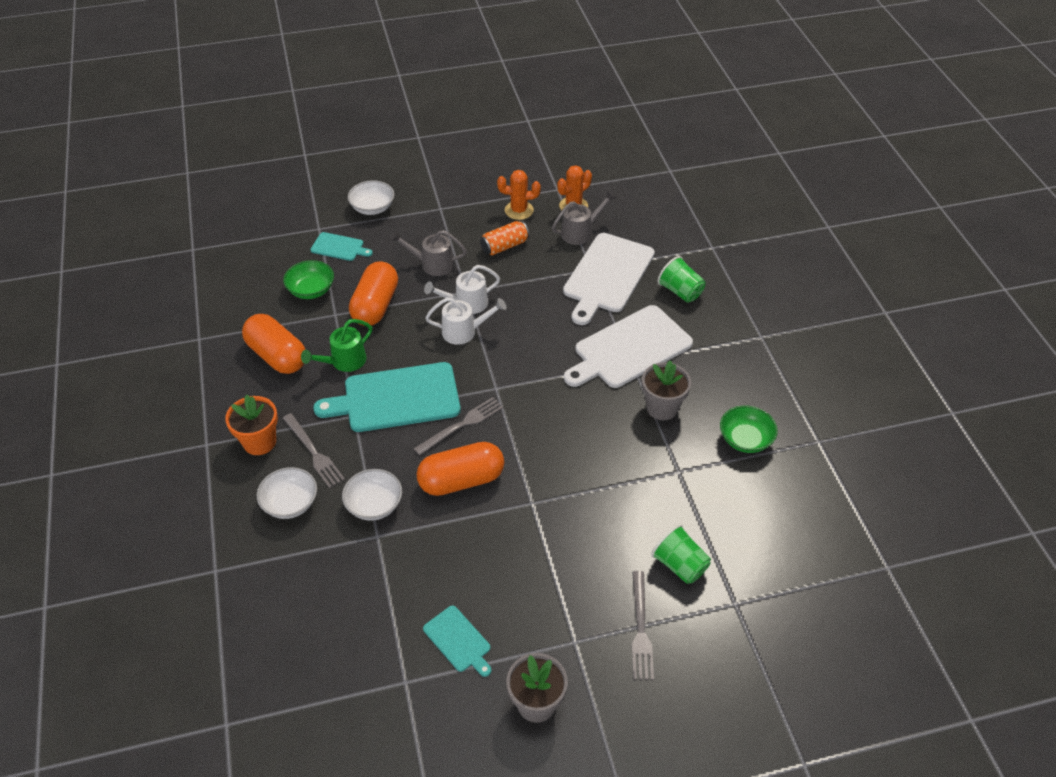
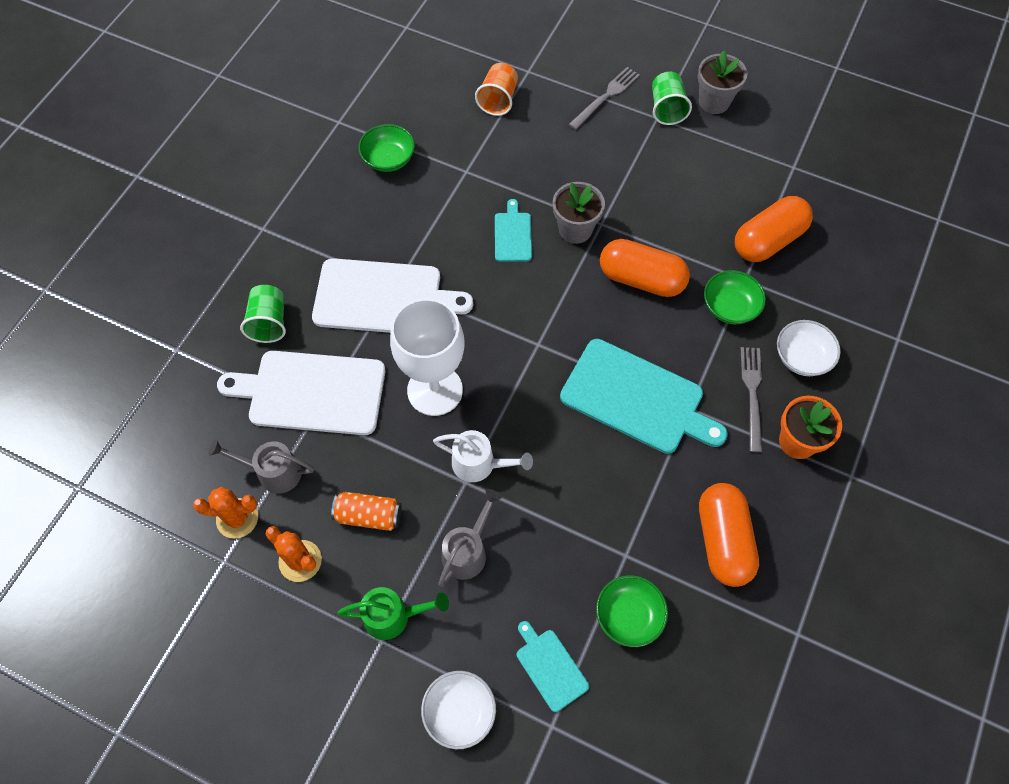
camera: 140 degrees left, 15 degrees up
green watering can [301,319,372,372] -> green watering can moved to [338,587,449,640]
white bowl [342,469,402,521] -> green bowl [704,270,766,324]
orange capsule [349,261,398,326] -> orange capsule moved to [735,196,813,262]
grey watering can [390,230,467,276] -> grey watering can turned 105 degrees counterclockwise [438,489,502,587]
grey fork [414,397,503,455] -> none
turquoise cutting board [423,605,491,677] -> turquoise cutting board moved to [495,199,532,262]
white watering can [425,297,507,345] -> none
white cutting board [563,233,655,325] -> white cutting board turned 150 degrees counterclockwise [217,351,385,435]
grey flower pot [642,360,691,420] -> grey flower pot moved to [553,182,605,244]
green cup [651,524,711,584] -> green cup moved to [652,72,692,125]
none -> white goblet [390,298,464,416]
none -> orange cup [475,63,518,116]

